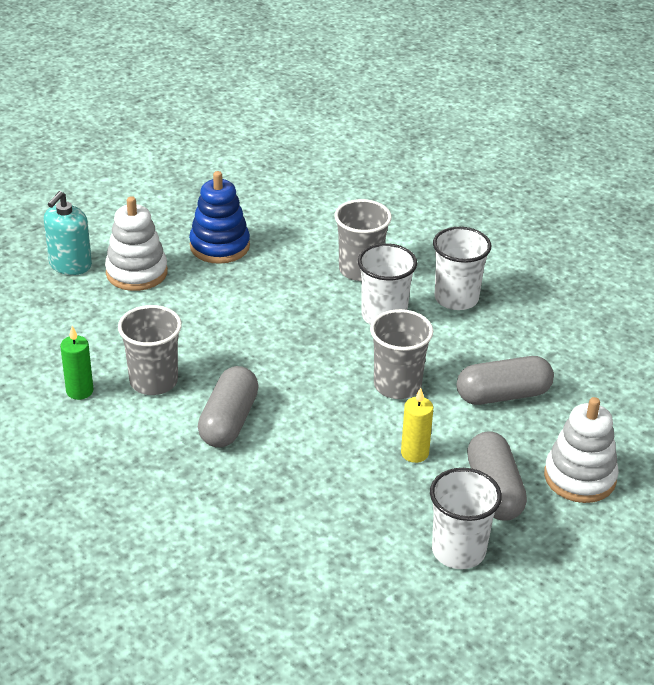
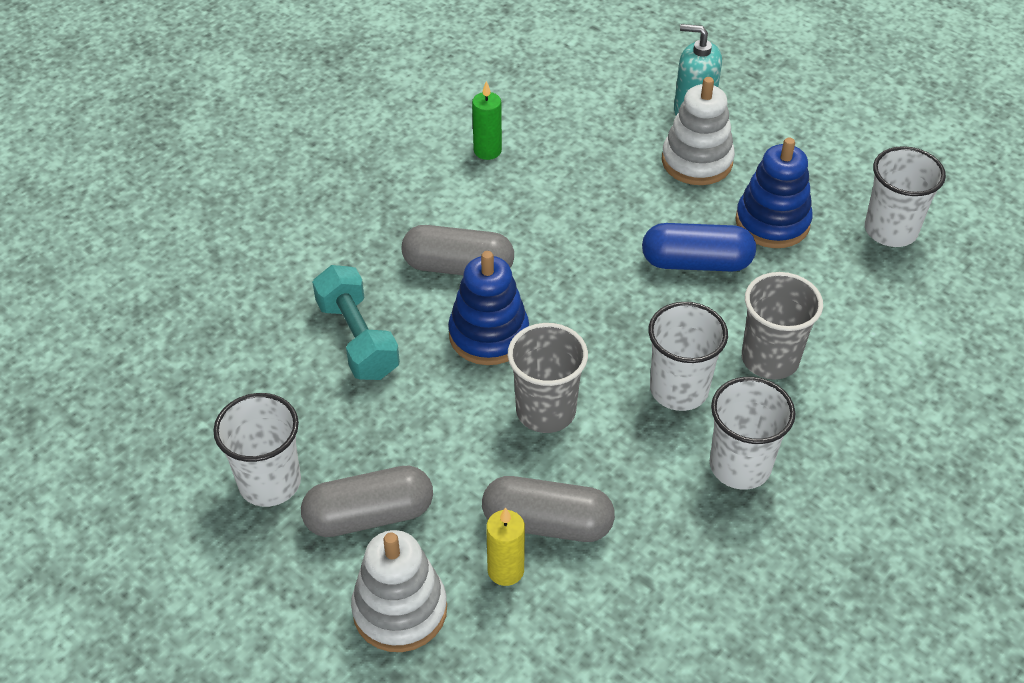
camera: 85 degrees right, 10 degrees up
grey cup [118,305,182,395] -> none
yellow candle [401,387,433,463] -> yellow candle moved to [486,507,525,586]
grey capsule [457,356,554,405] -> grey capsule turned 60 degrees counterclockwise [482,476,615,542]
none -> turquoise dumbbell [312,265,400,380]
none -> blue stacking toy [448,251,529,365]
none -> blue capsule [642,223,756,271]
none -> white cup [865,146,946,247]

